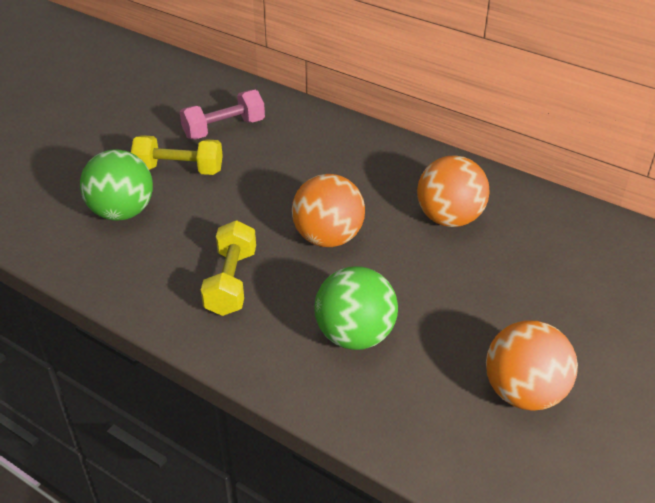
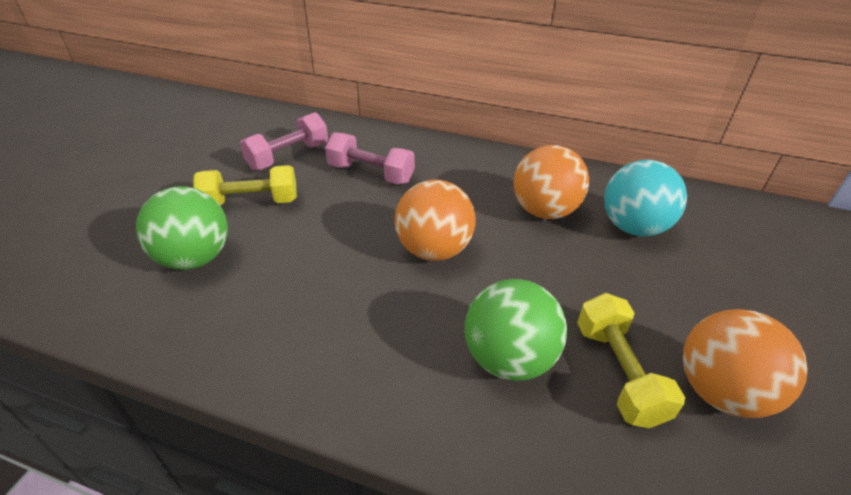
camera: 15 degrees left, 0 degrees up
yellow dumbbell [201,220,256,316] -> yellow dumbbell moved to [577,293,685,428]
none -> pink dumbbell [325,132,415,185]
none -> turquoise ball [604,160,687,236]

